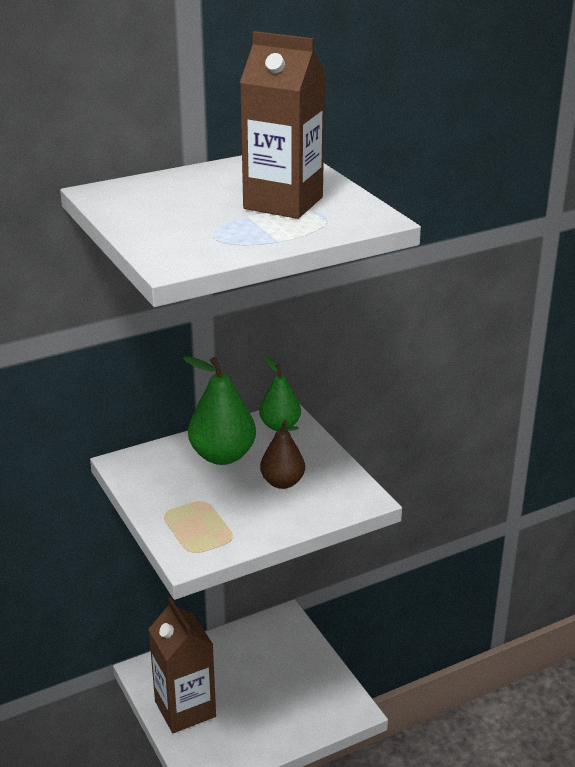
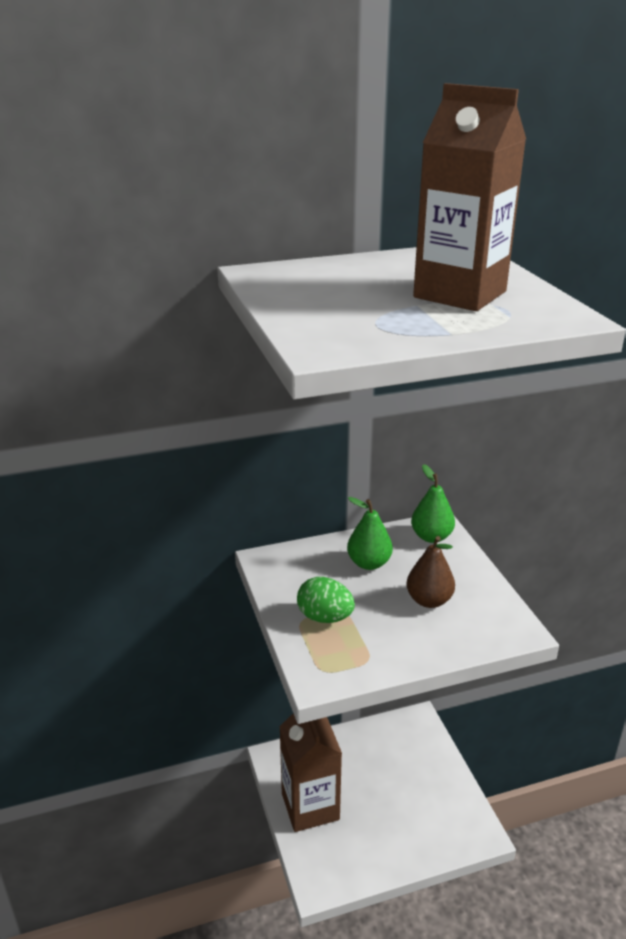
camera: 10 degrees right, 0 degrees up
green pear [183,356,256,465] -> green pear [347,497,393,570], size x0.65
none -> green egg [297,577,355,623]

